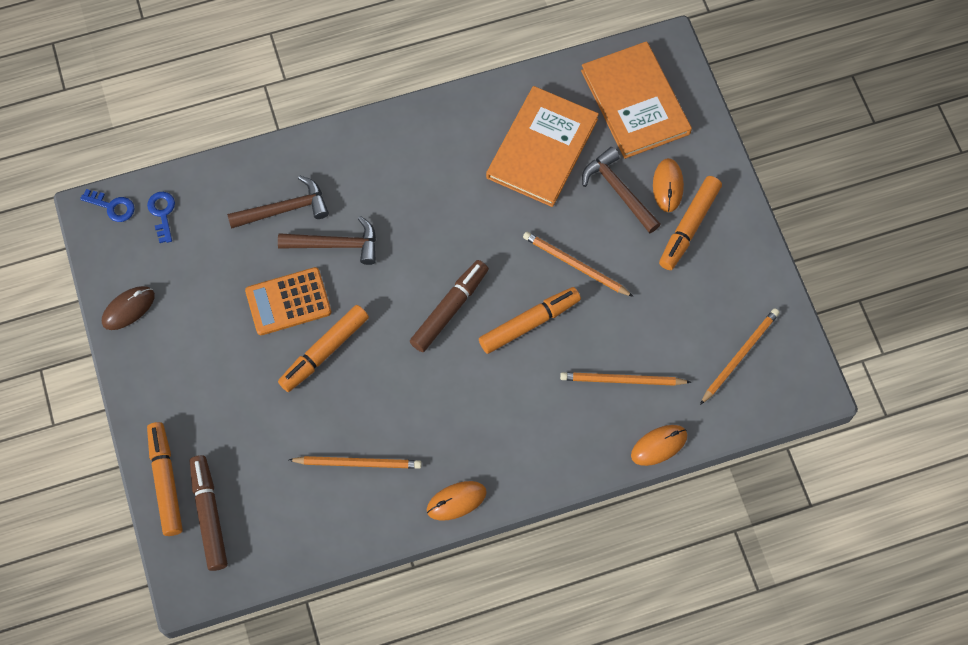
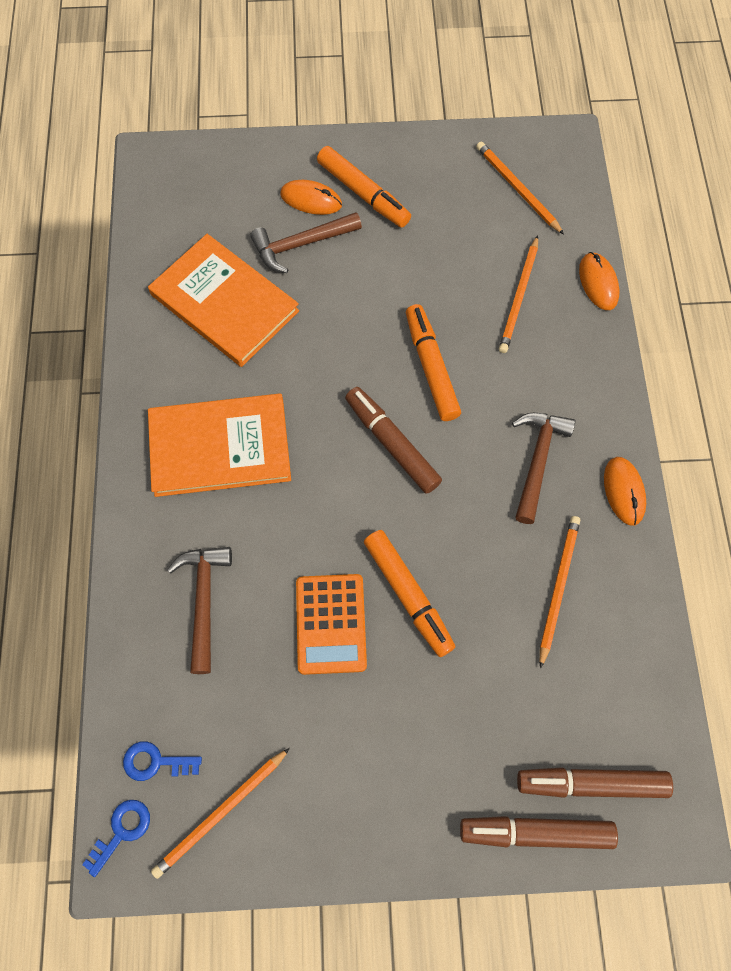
camera: 75 degrees left, 0 degrees up
brown mouse [102,286,155,330] -> none
orange marker [147,422,183,536] -> brown marker [460,816,618,849]
brown hammer [278,216,376,265] -> brown hammer moved to [512,413,576,524]
orange pencil [523,232,634,297] -> orange pencil moved to [151,748,290,879]
orange book [581,41,692,159] -> orange book moved to [148,393,291,497]

